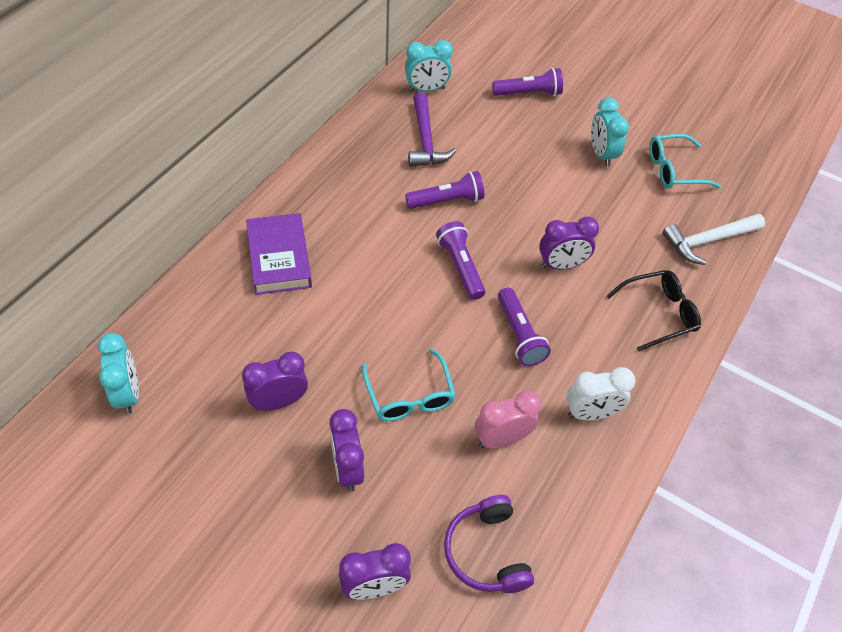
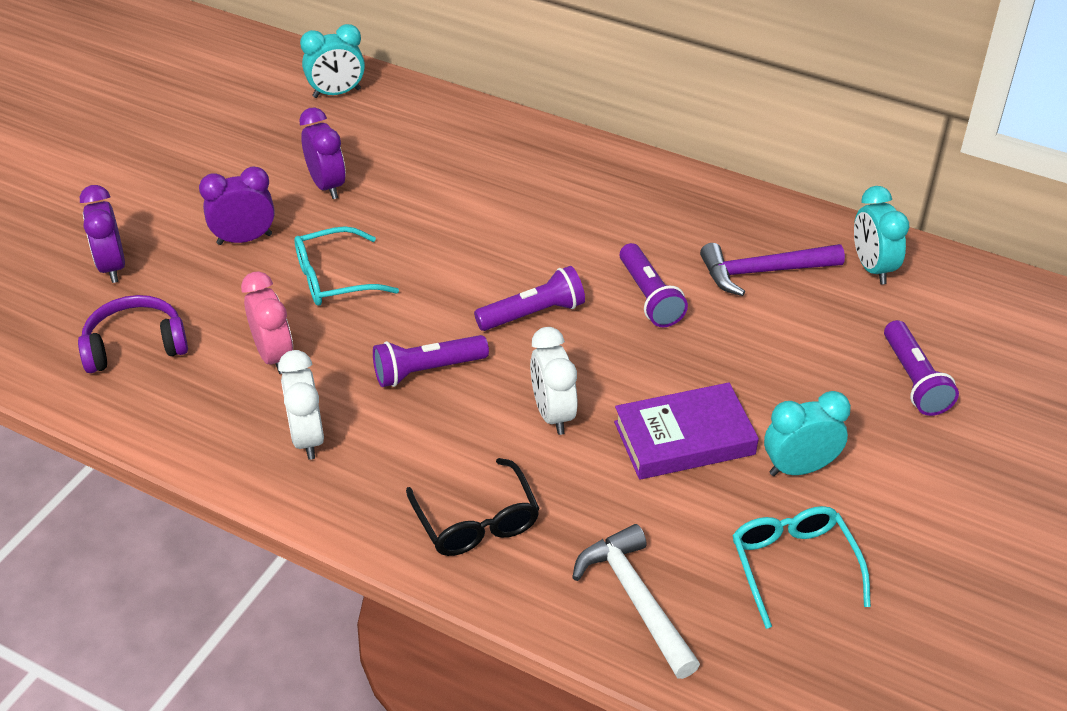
camera: 90 degrees right, 10 degrees down
purple book [246,213,312,295] -> purple book moved to [614,382,759,480]
purple clock [539,216,599,270] -> white clock [530,327,577,435]

